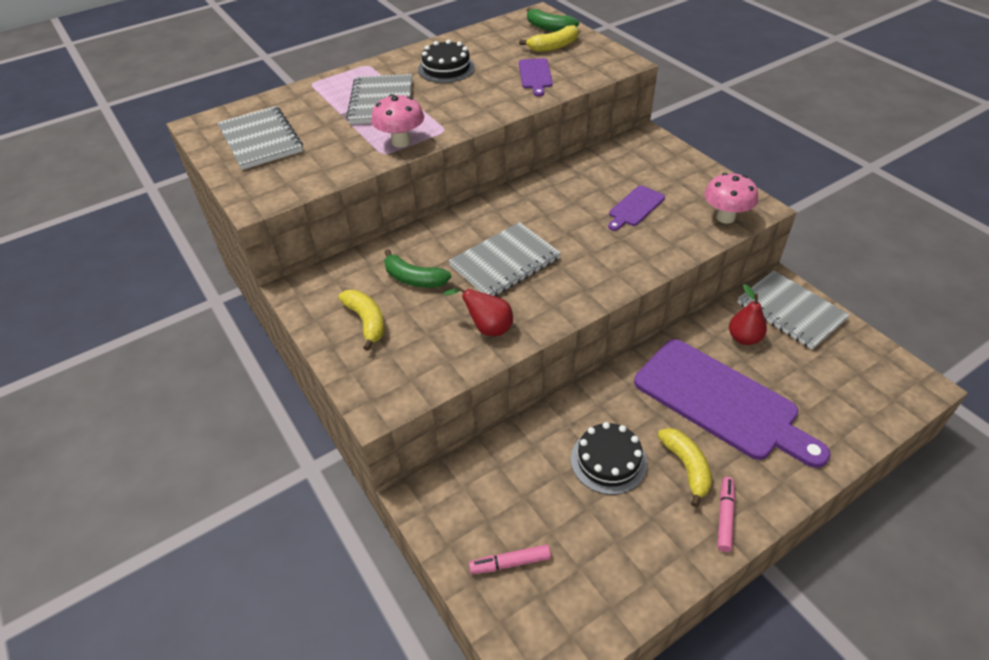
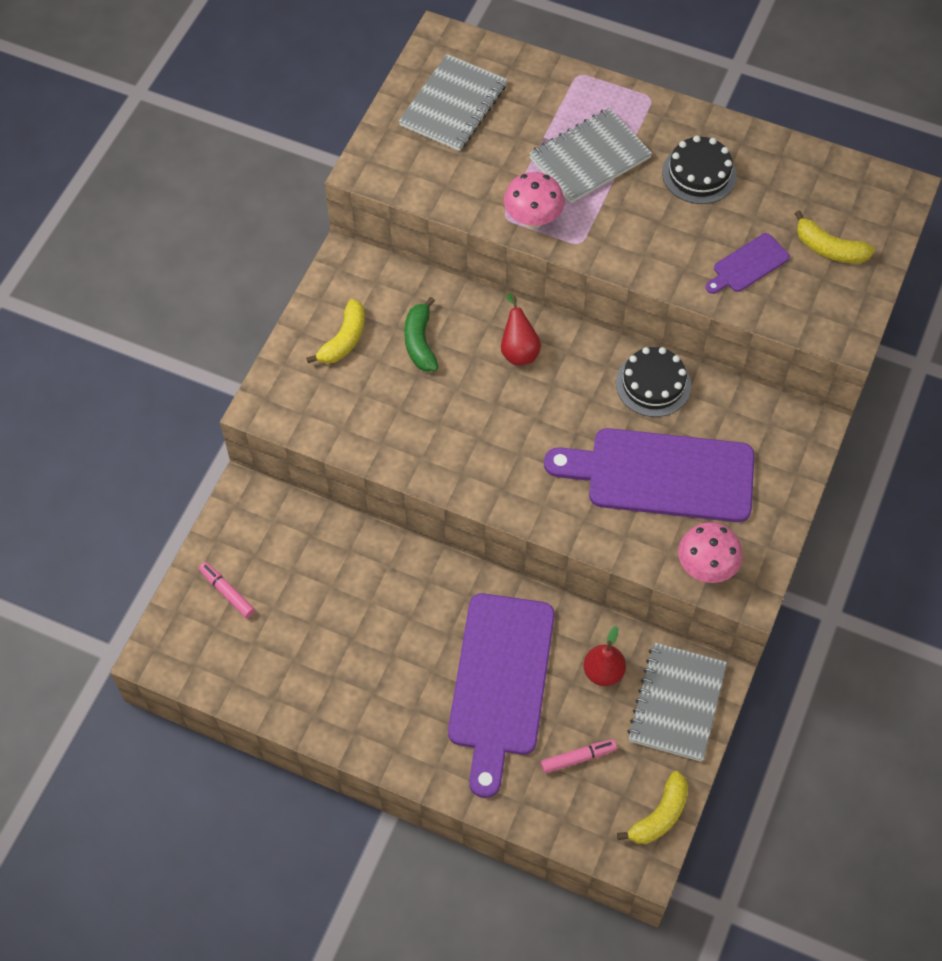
camera: 55 degrees right, 15 degrees up
red pear [443,284,513,336] -> red pear moved to [501,294,541,365]
grey notebook [448,222,561,297] -> none
green banana [527,8,579,32] -> none
black cake [571,422,647,495] -> black cake moved to [616,347,691,417]
purple cutting board [608,185,665,231] -> purple cutting board [544,428,755,522], size x2.20
yellow banana [657,428,712,507] -> yellow banana moved to [617,771,688,844]
pink marker [718,477,735,552] -> pink marker moved to [541,739,617,774]

